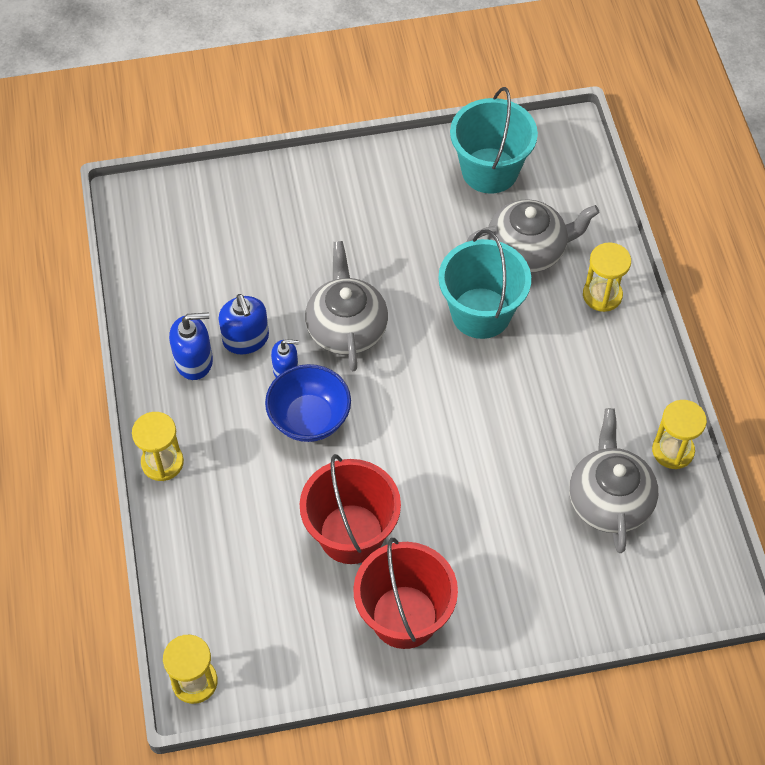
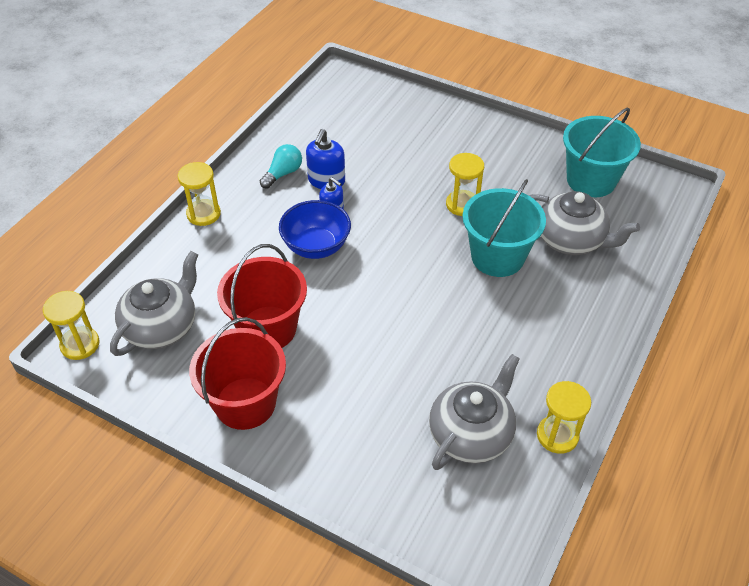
camera: 40 degrees right, 10 degrees down
blue soap dispenser [169,312,213,380] -> turquoise light bulb [260,144,302,189]
grey teapot [305,241,388,371] -> grey teapot moved to [110,251,198,356]
yellow hourglass [583,242,631,312] -> yellow hourglass moved to [446,153,484,216]

